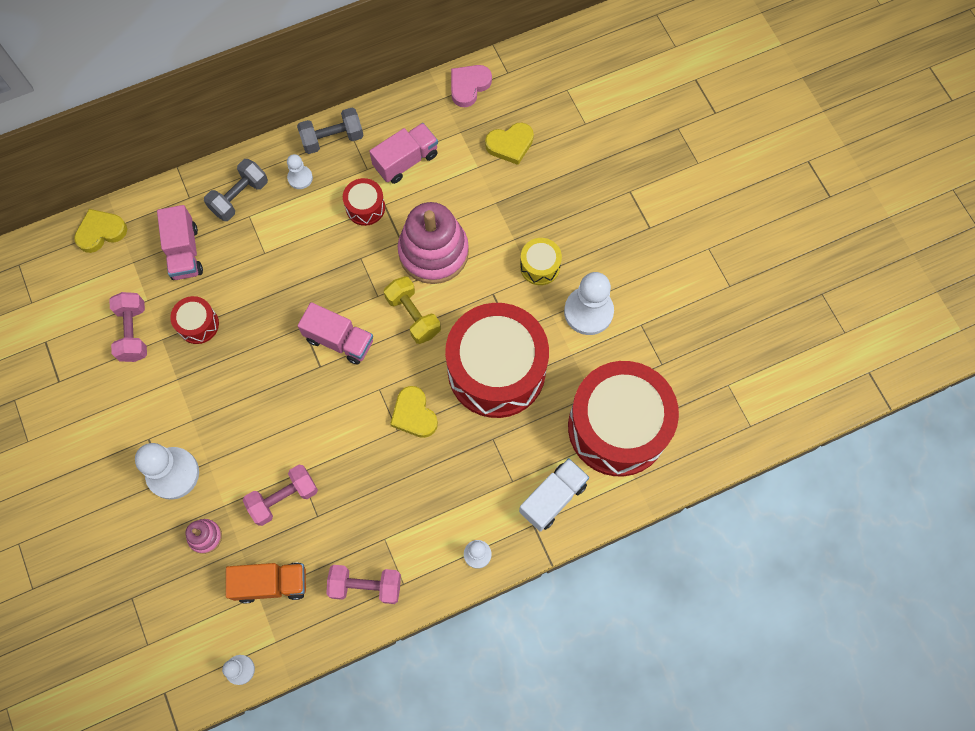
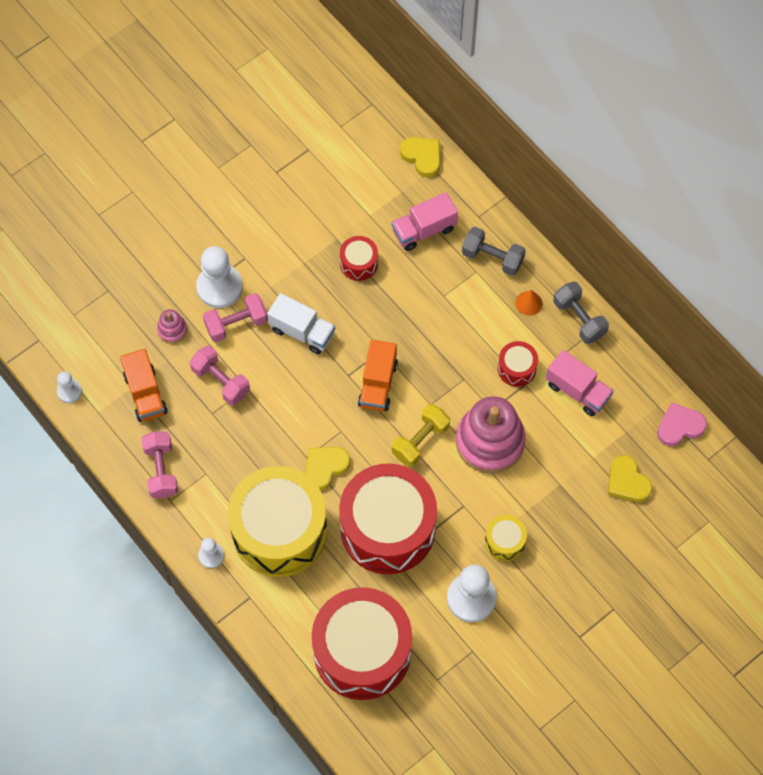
camera: 75 degrees right, 5 degrees down
pink dumbbell [109,292,147,362] -> pink dumbbell moved to [203,293,268,342]
white pawn [287,154,313,189] -> orange cone [515,290,542,316]
pink truck [298,302,373,365] -> orange truck [358,340,398,411]
pink heart [451,65,492,107] -> pink heart turned 45 degrees counterclockwise [657,402,707,446]
white truck [519,458,589,532] -> white truck moved to [267,293,335,354]
none -> yellow drum [228,466,327,577]

